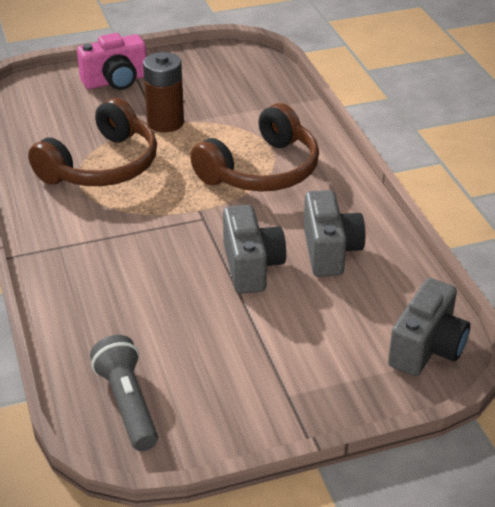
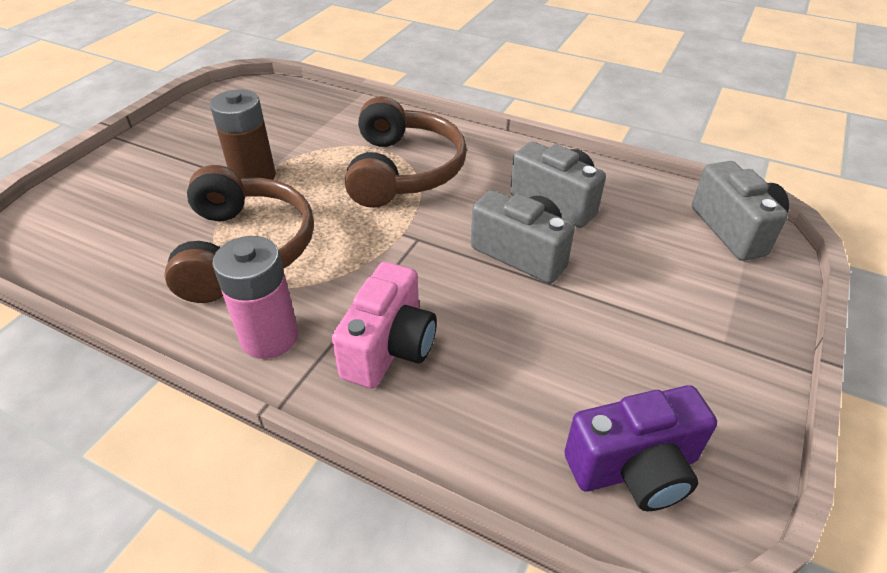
camera: 45 degrees left, 5 degrees up
pink camera [77,33,147,90] -> pink camera moved to [332,262,437,388]
grey flashlight [90,335,158,451] -> purple camera [564,385,717,511]
none -> pink battery [212,236,298,359]

